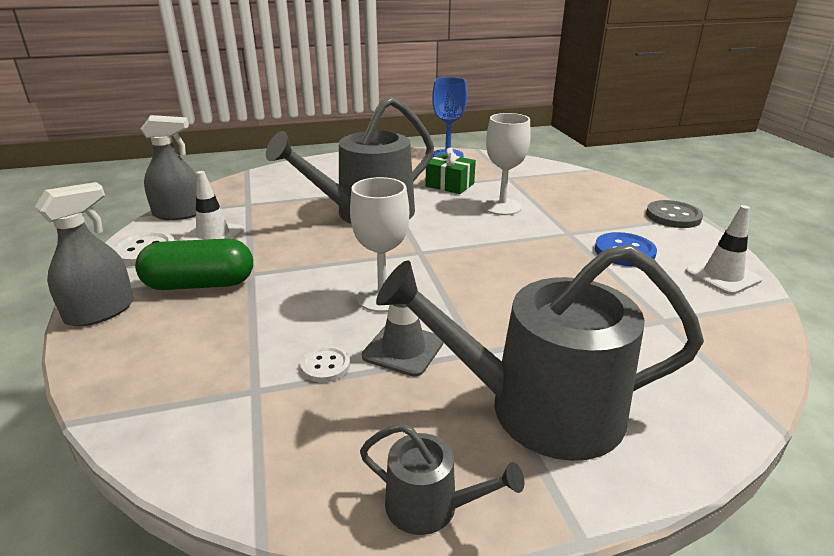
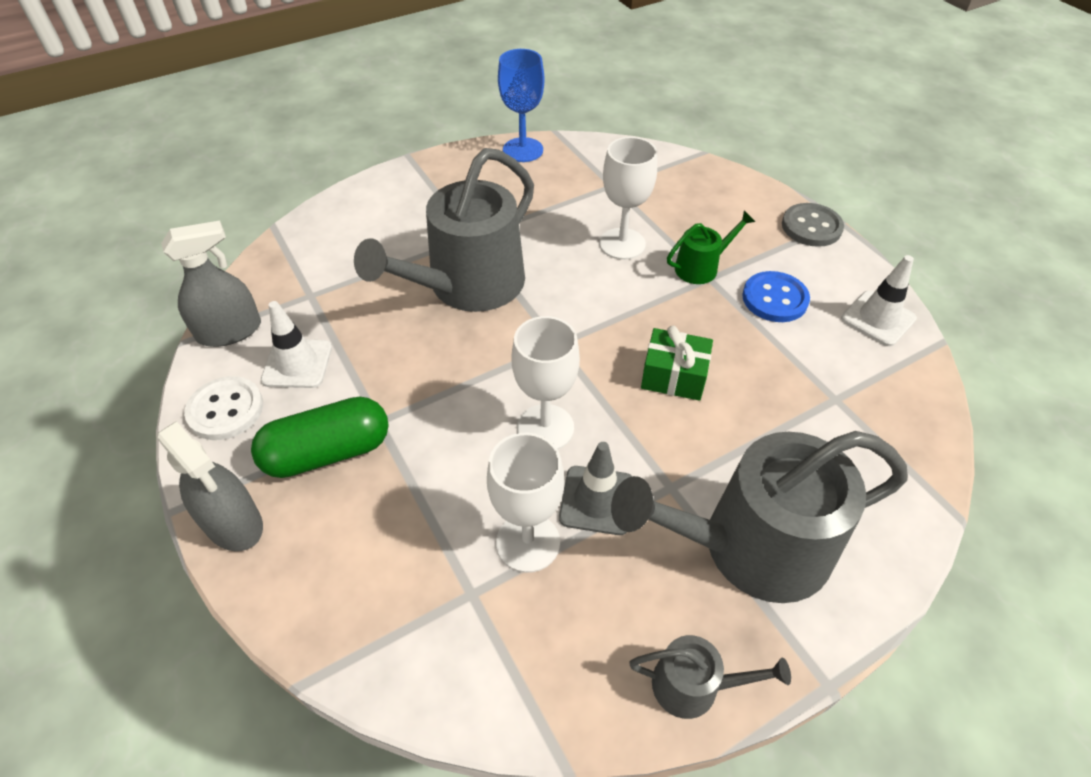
camera: 15 degrees left, 20 degrees up
grey spray bottle [35,182,134,327] -> grey spray bottle turned 105 degrees clockwise [157,421,263,551]
white button [301,346,350,382] -> white goblet [487,433,564,573]
green gift [426,148,476,194] -> green gift moved to [641,326,713,401]
none -> green watering can [667,211,755,284]

